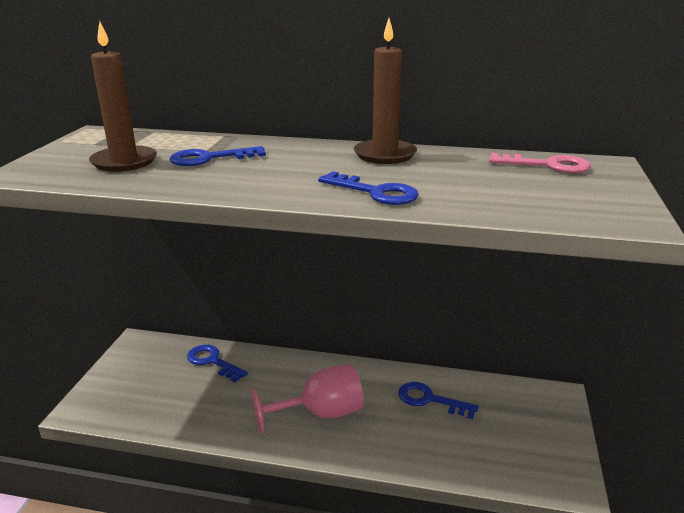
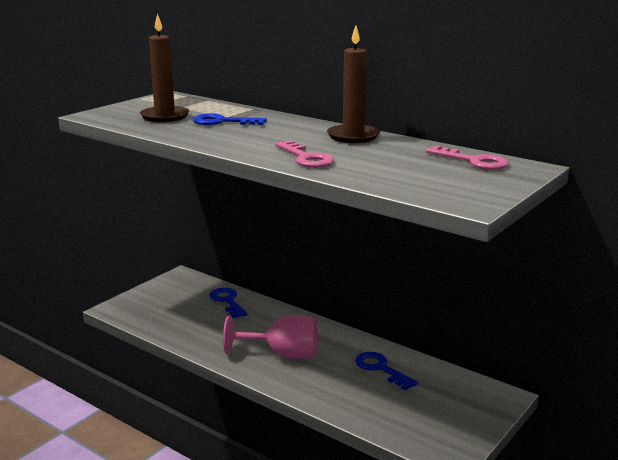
camera: 25 degrees right, 5 degrees down
blue key [318,171,419,205] -> pink key [275,140,334,168]

